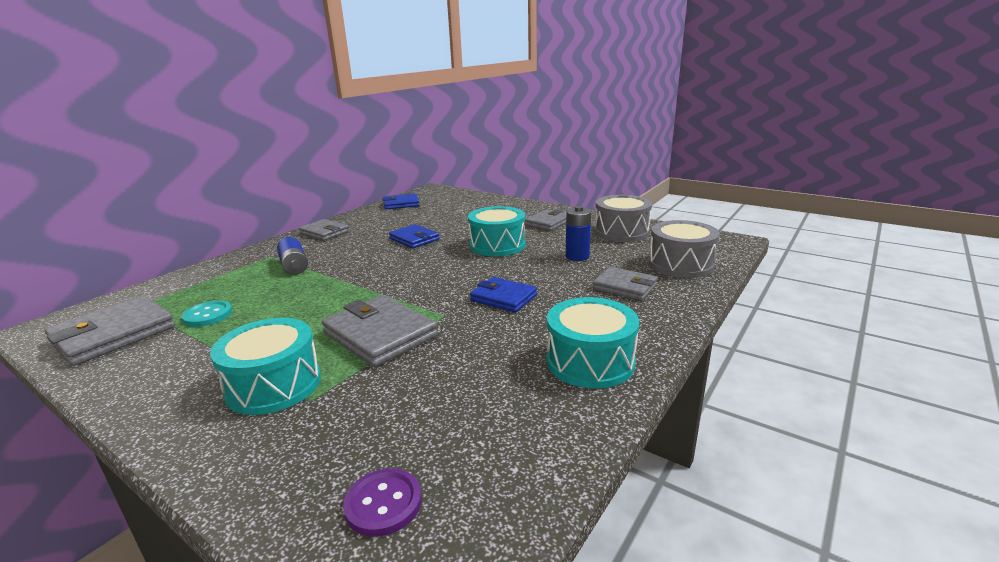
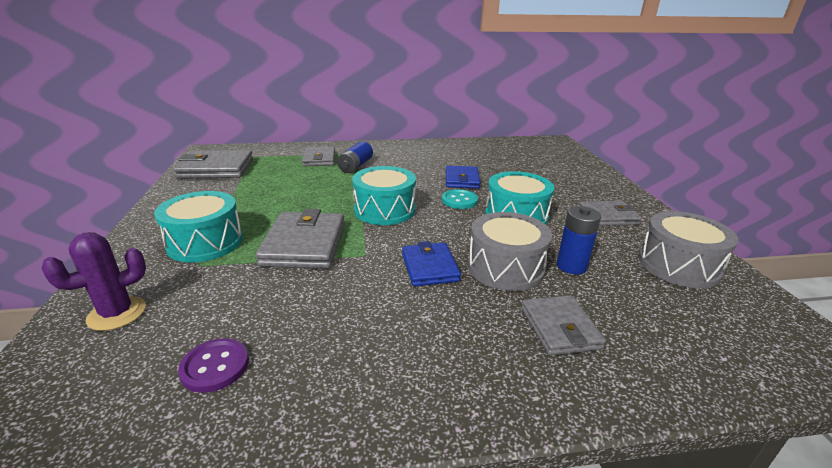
camera: 45 degrees right, 5 degrees up
turquoise button [182,301,232,327] -> turquoise button moved to [442,189,478,209]
grey wallet [299,219,349,241] -> grey wallet moved to [302,147,335,166]
purple button [343,468,422,537] -> purple button moved to [178,338,249,393]
blue wallet [382,193,419,209] -> none
turquoise drum [547,297,639,389] -> turquoise drum moved to [352,166,416,225]
grey drum [649,220,720,278] -> grey drum moved to [468,212,552,291]
none -> purple cactus [42,232,146,331]

